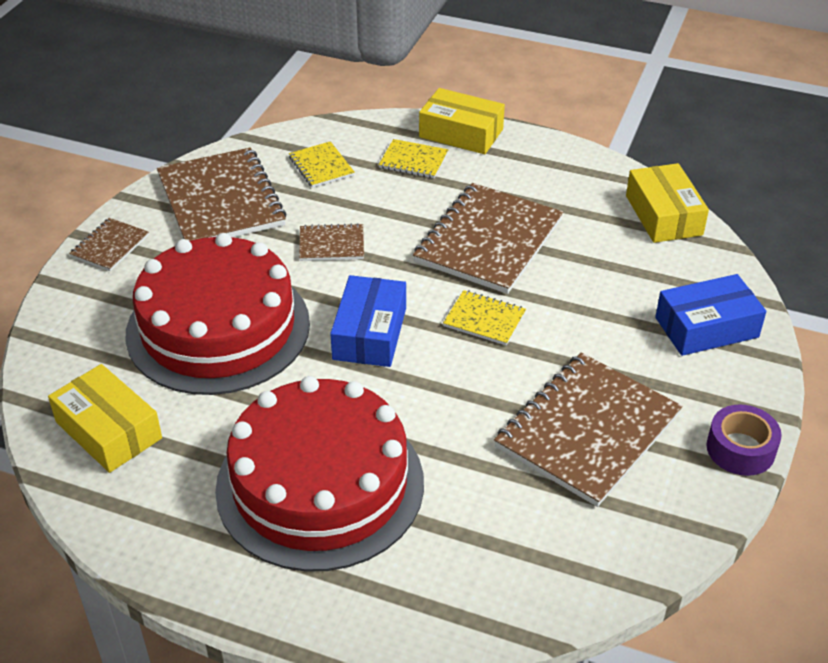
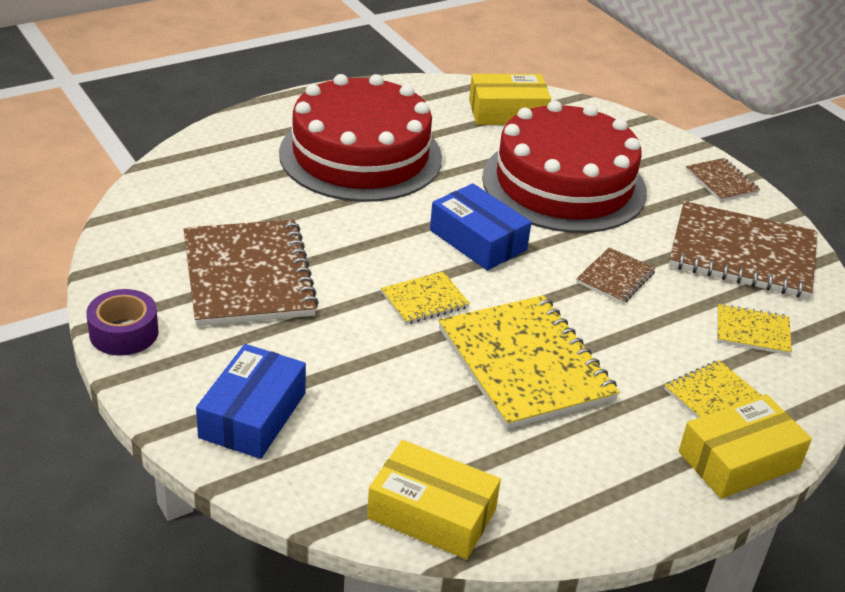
camera: 125 degrees right, 5 degrees down
brown notebook [413,183,563,294] -> yellow notebook [438,295,620,429]

